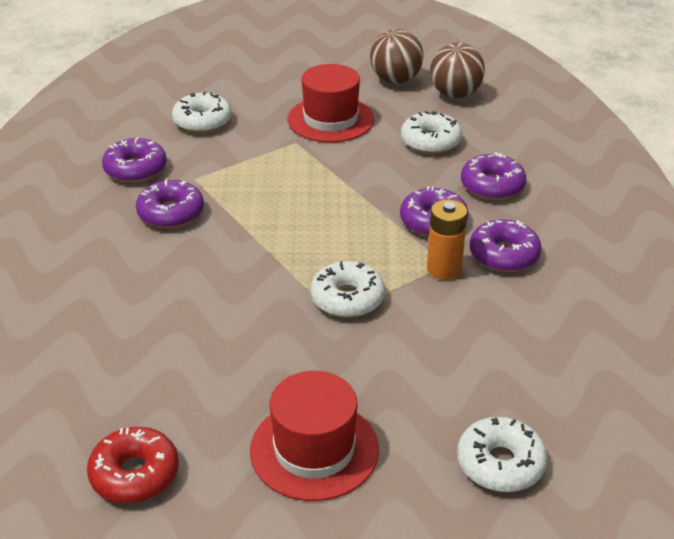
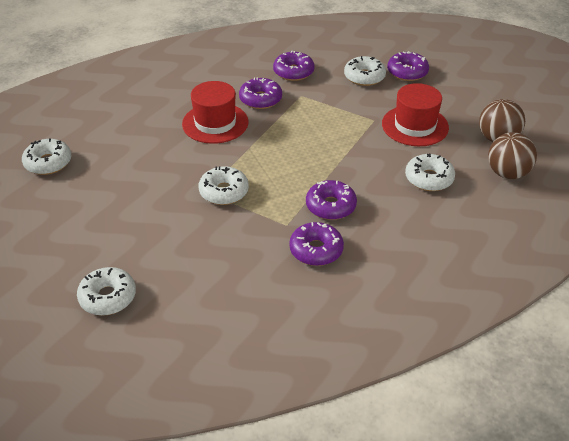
camera: 65 degrees right, 5 degrees up
red donut [87,427,179,503] -> white donut [22,138,72,175]
red hat [250,371,379,501] -> red hat moved to [182,81,248,144]
orange battery [427,200,467,280] -> none
purple donut [461,152,526,200] -> purple donut moved to [387,51,429,81]

